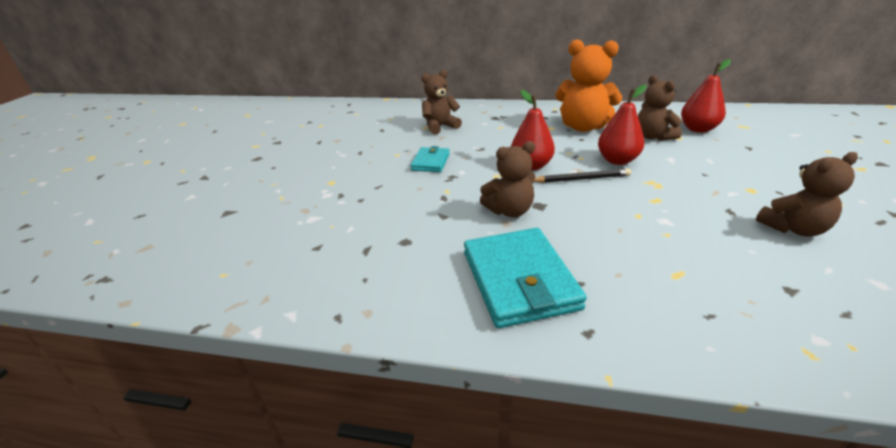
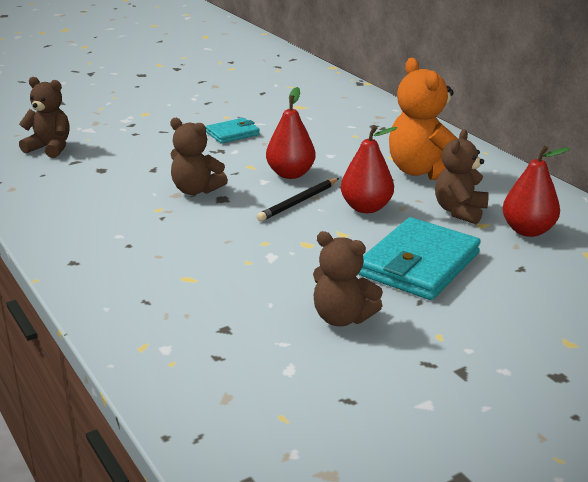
camera: 45 degrees right, 5 degrees down
brown teddy bear [421,70,462,135] -> brown teddy bear moved to [19,77,69,158]
turquoise wallet [464,228,587,328] -> turquoise wallet moved to [358,217,481,300]
black pencil [534,168,631,183] -> black pencil turned 90 degrees clockwise [257,178,339,221]

